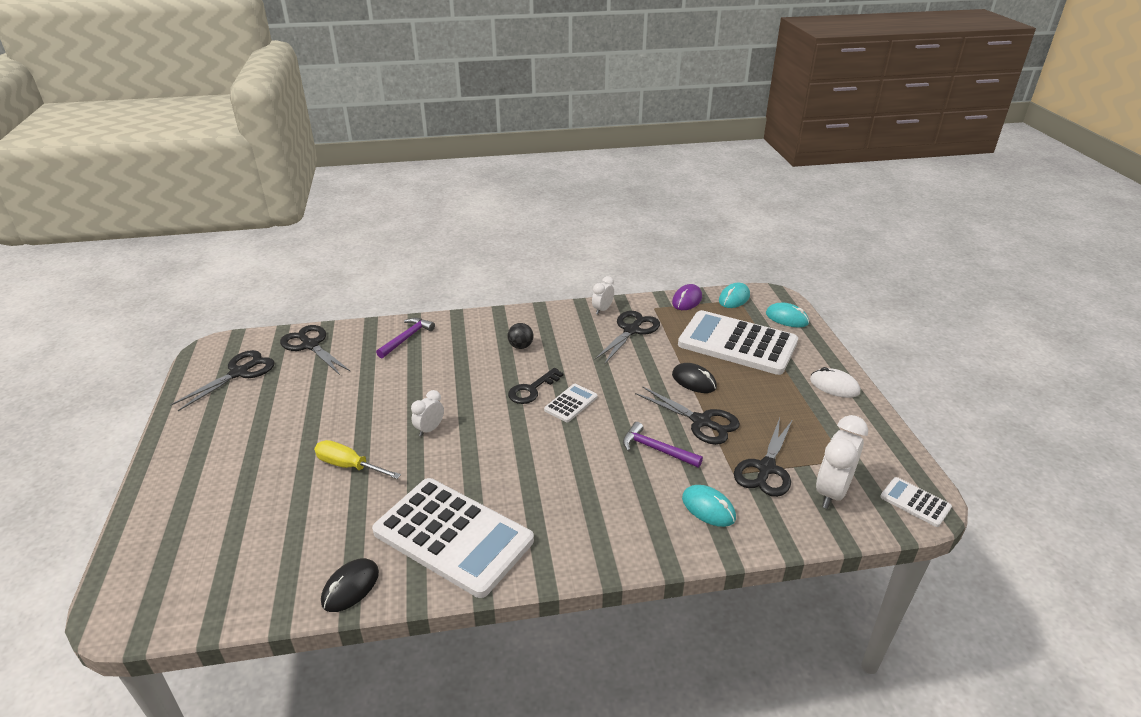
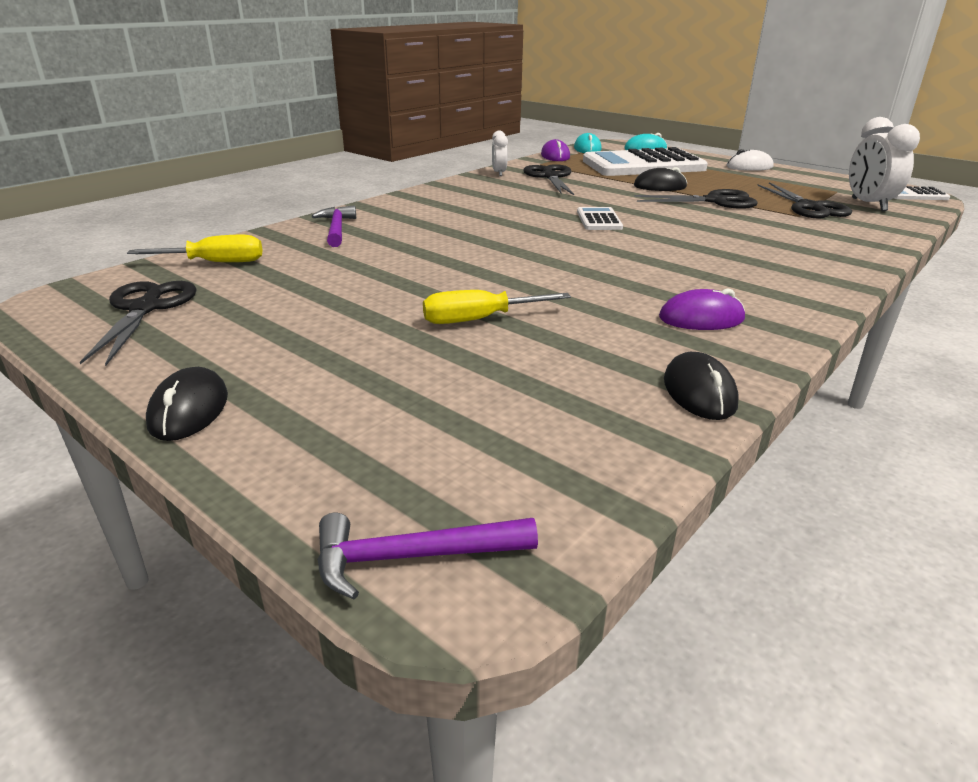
camera: 40 degrees left, 5 degrees down
black scissors [280,325,351,375] -> yellow screwdriver [127,235,262,262]
white calculator [372,478,534,598] -> purple mouse [659,288,745,330]
white clock [411,390,444,437] -> none
black ball [507,323,534,349] -> none
black key [508,368,564,404] -> none
purple hammer [623,422,703,468] -> purple hammer moved to [317,513,538,599]
turquoise mouse [682,485,736,527] -> none
none -> black mouse [146,367,228,441]

